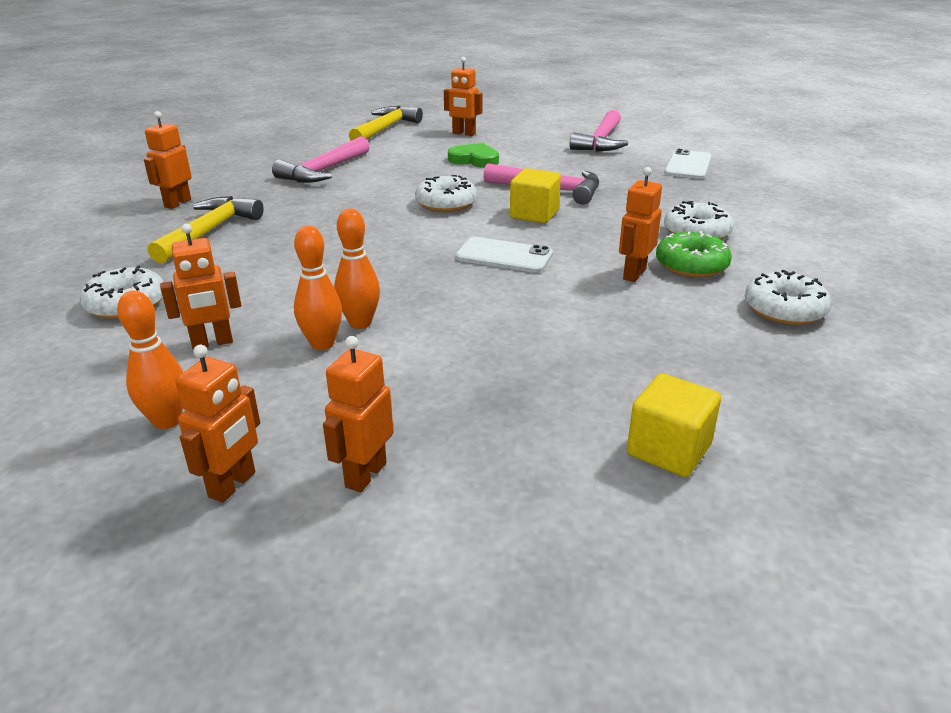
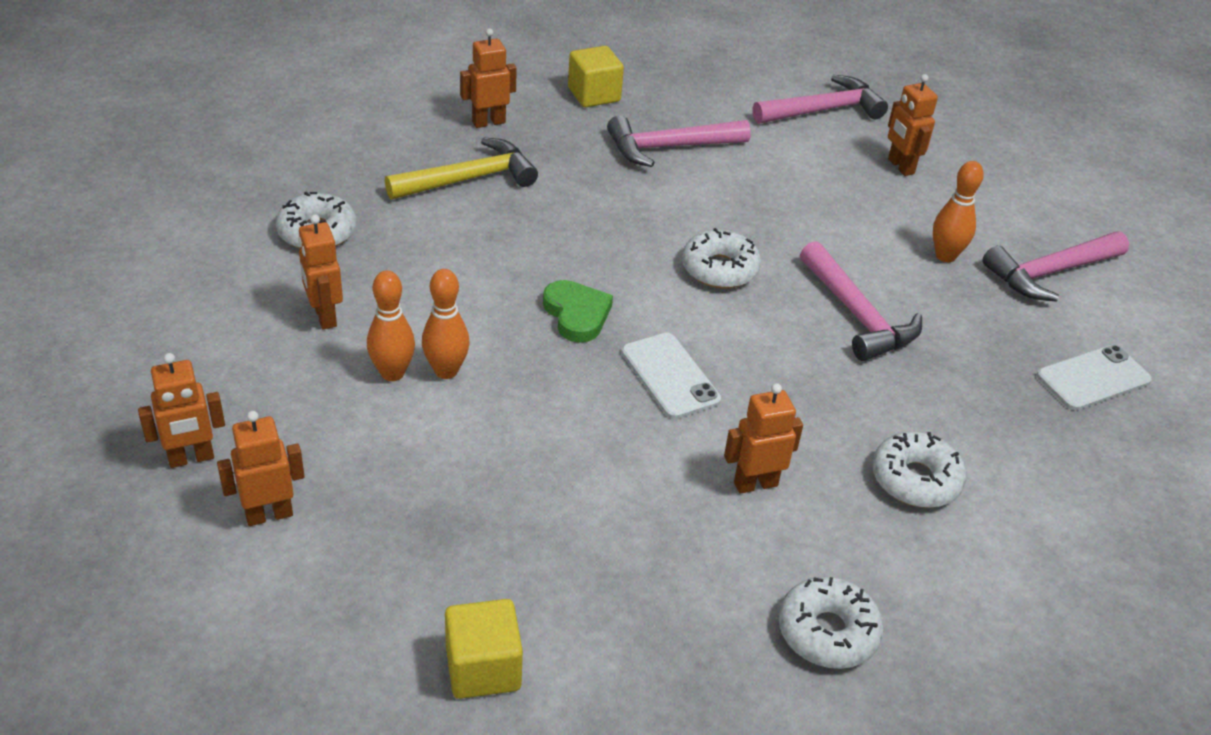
camera: 40 degrees right, 10 degrees up
orange bowling pin [117,291,183,430] -> orange bowling pin moved to [933,161,984,262]
orange robot [160,224,241,350] -> orange robot turned 45 degrees clockwise [298,214,343,329]
yellow hammer [349,106,423,141] -> pink hammer [753,75,888,124]
green heart [448,143,499,168] -> green heart moved to [543,280,613,343]
yellow cube [510,169,561,224] -> yellow cube moved to [568,46,624,107]
green donut [656,231,732,278] -> none

